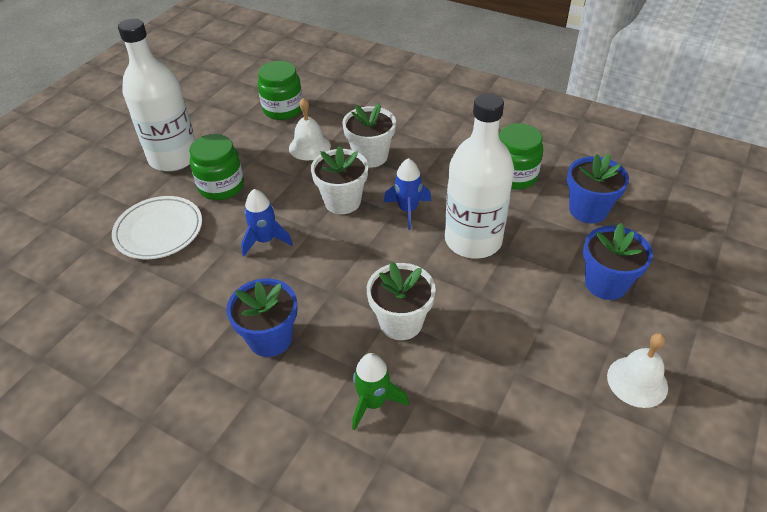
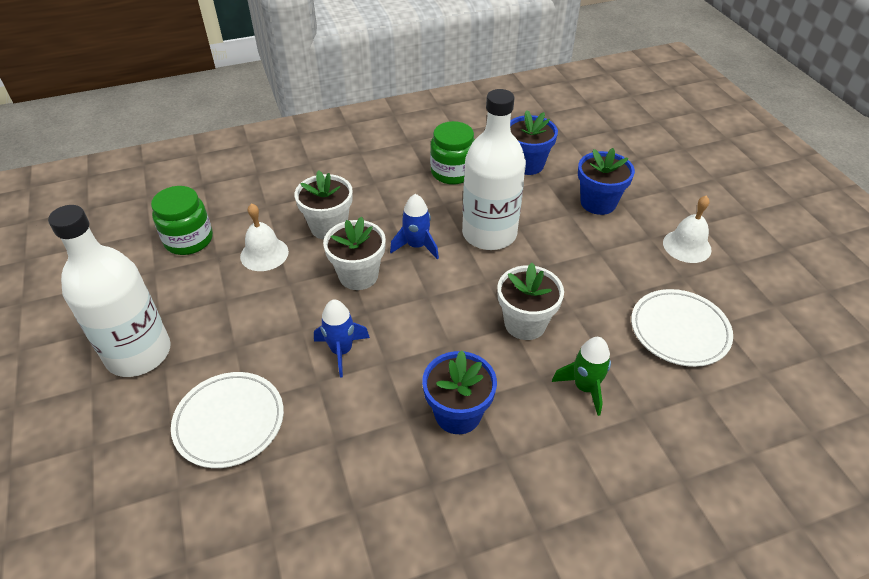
camera: 50 degrees left, 0 degrees up
green jar [189,134,244,200] -> none
none -> white plate [631,289,733,367]

